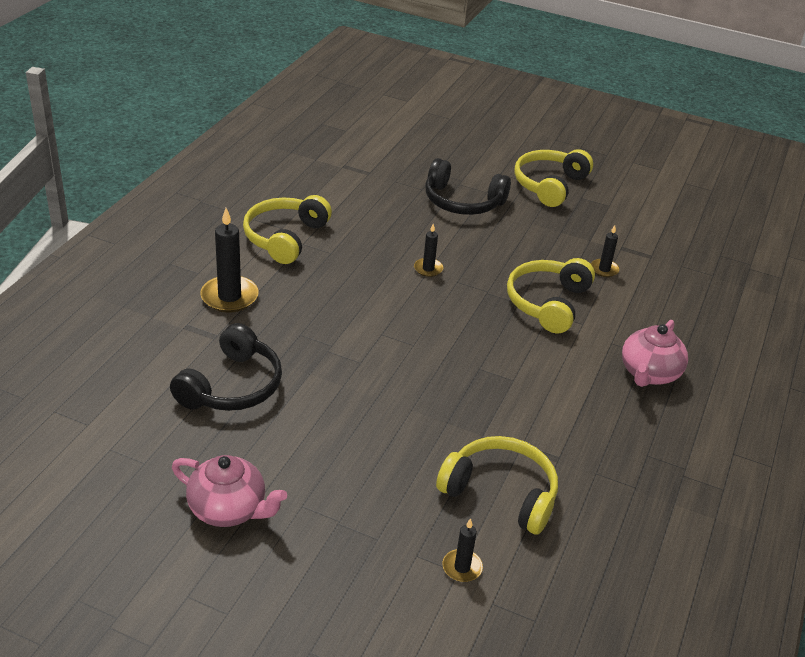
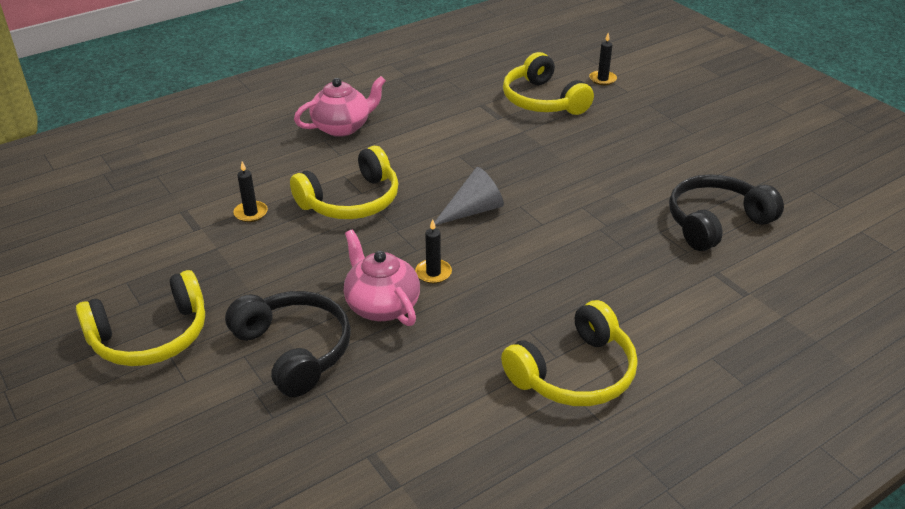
camera: 145 degrees left, 0 degrees up
pink teapot [172,455,287,527] -> pink teapot moved to [344,229,420,326]
black candle [200,208,259,313] -> none
none -> grey cone [434,167,504,225]

